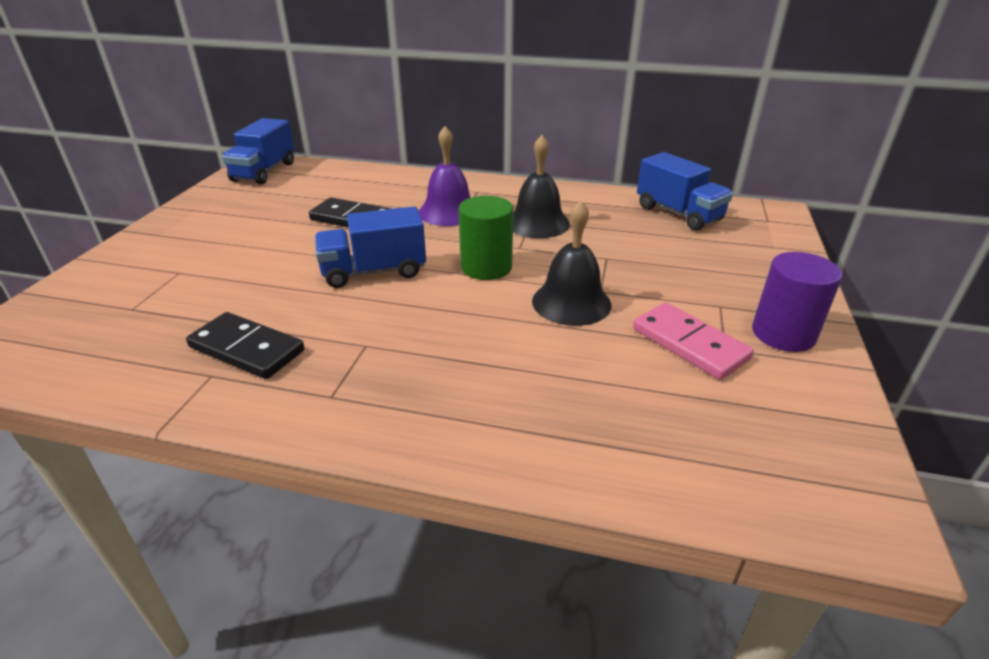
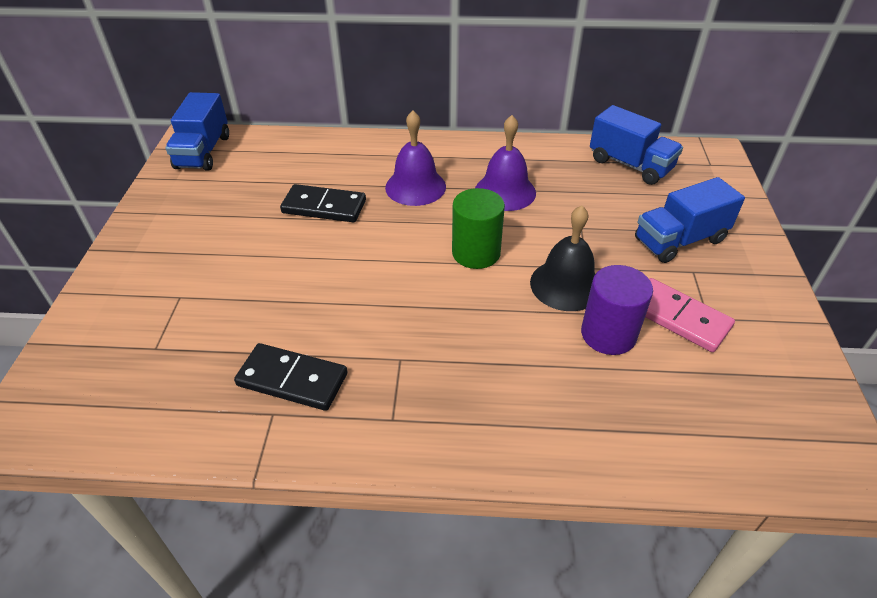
camera: 10 degrees left, 10 degrees up
blue truck [315,206,426,288] -> blue truck moved to [635,177,745,263]
black bell [513,135,570,238] -> purple bell [475,115,536,211]
purple cylinder [752,252,843,352] -> purple cylinder moved to [581,265,653,355]

